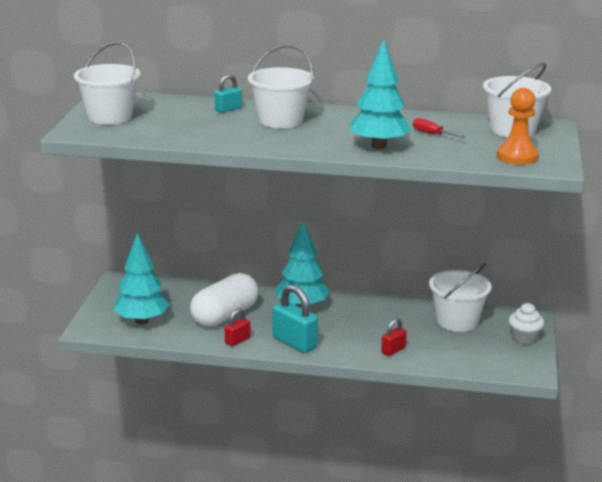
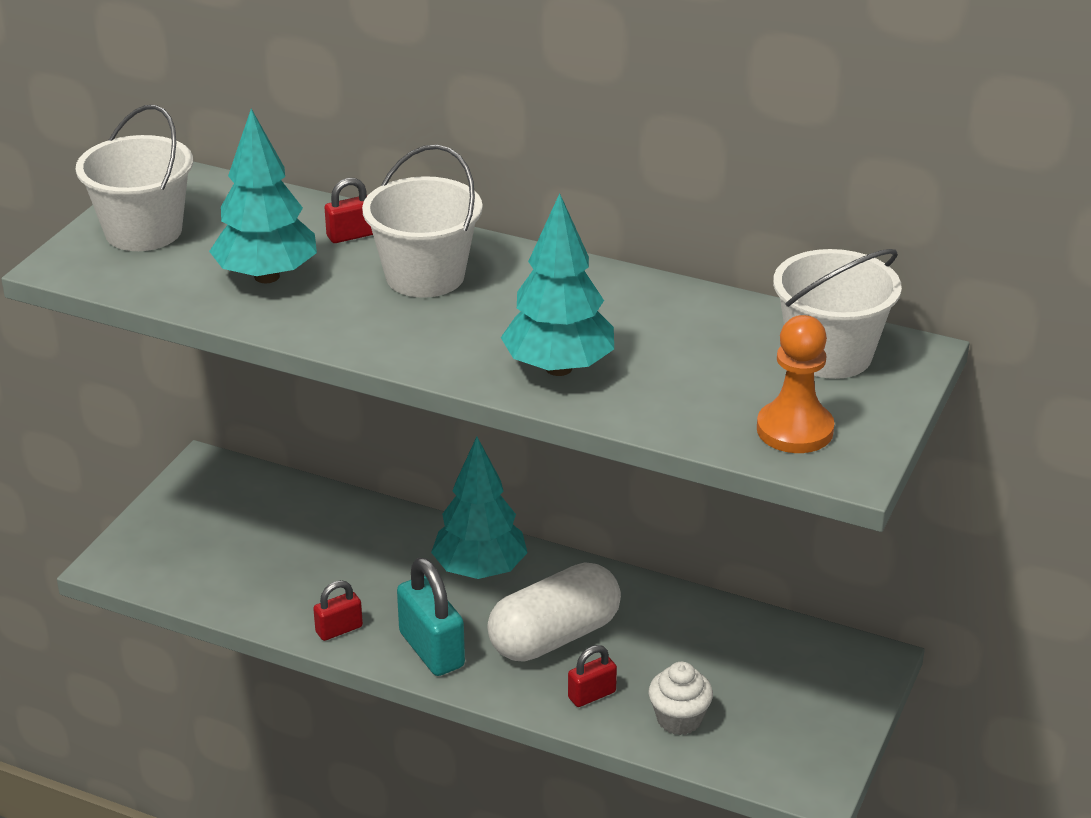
camera: 15 degrees right, 10 degrees up
turquoise tree [113,233,170,324] -> turquoise tree moved to [209,109,317,283]
white capsule [190,273,259,327] -> white capsule moved to [487,562,621,662]
turquoise padlock [215,74,242,113] -> red padlock [324,178,373,243]
red screwdriver [413,118,466,138] -> none
white bucket [429,263,491,332] -> none
white cupcake [509,303,544,345] -> white cupcake moved to [649,662,713,735]

